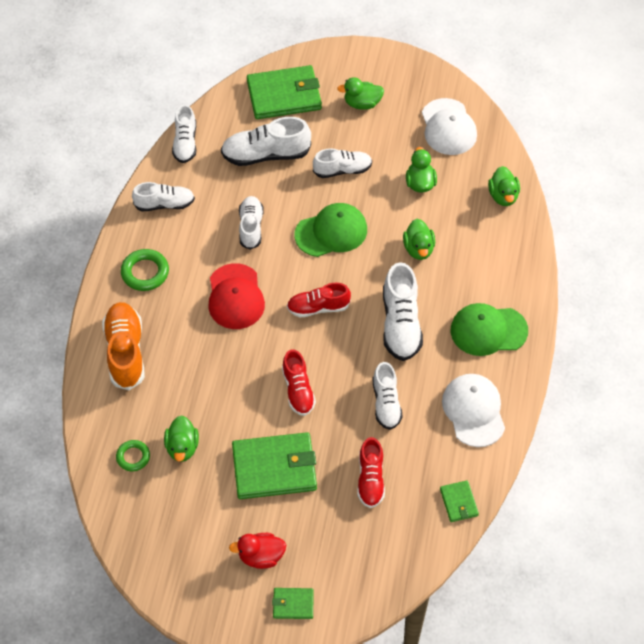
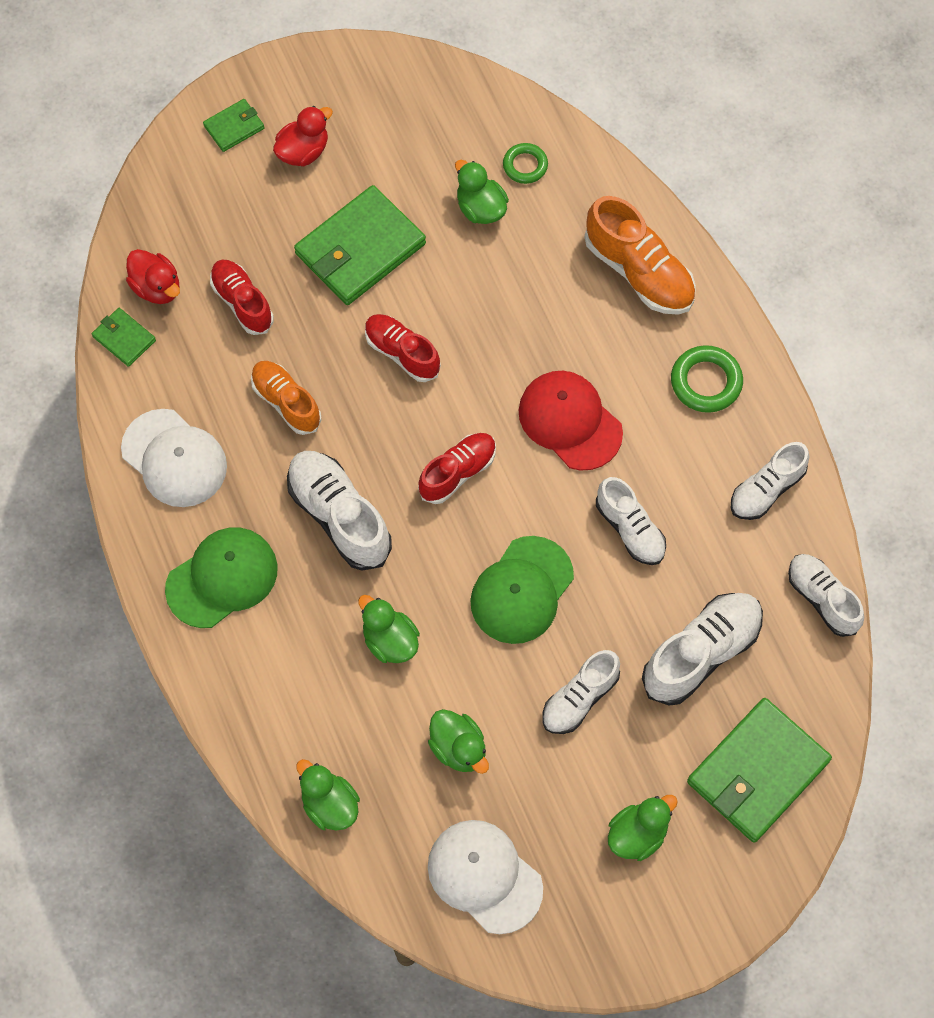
camera: 145 degrees right, 10 degrees up
white shoe [372,362,403,430] -> orange shoe [251,361,321,435]
none -> red duck [126,249,180,304]

